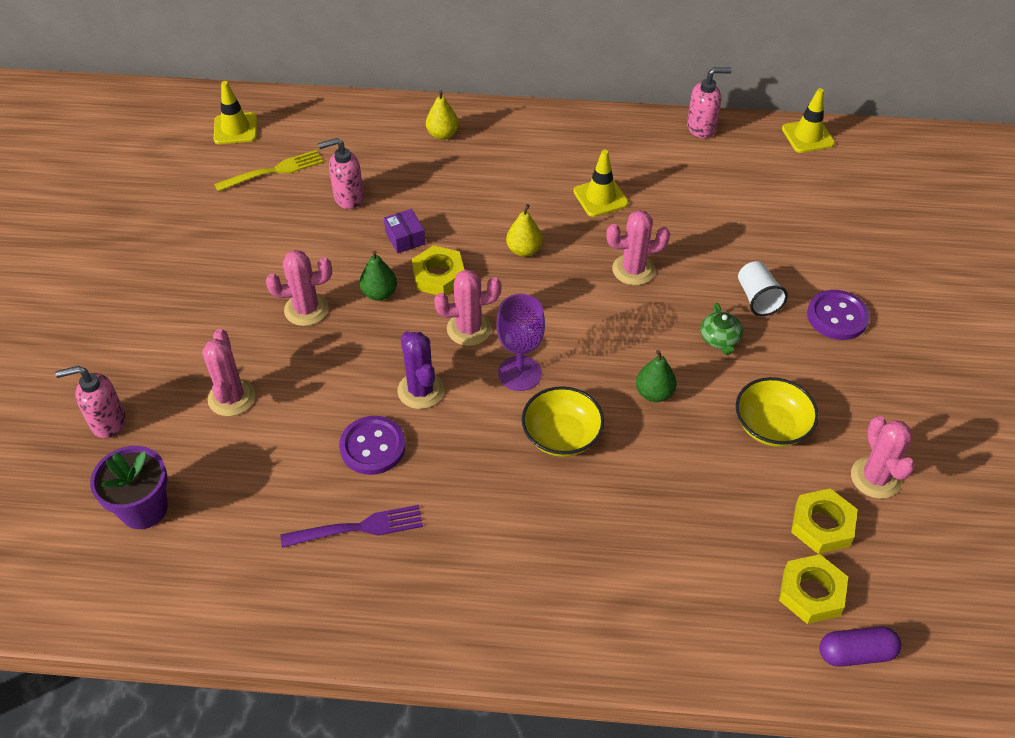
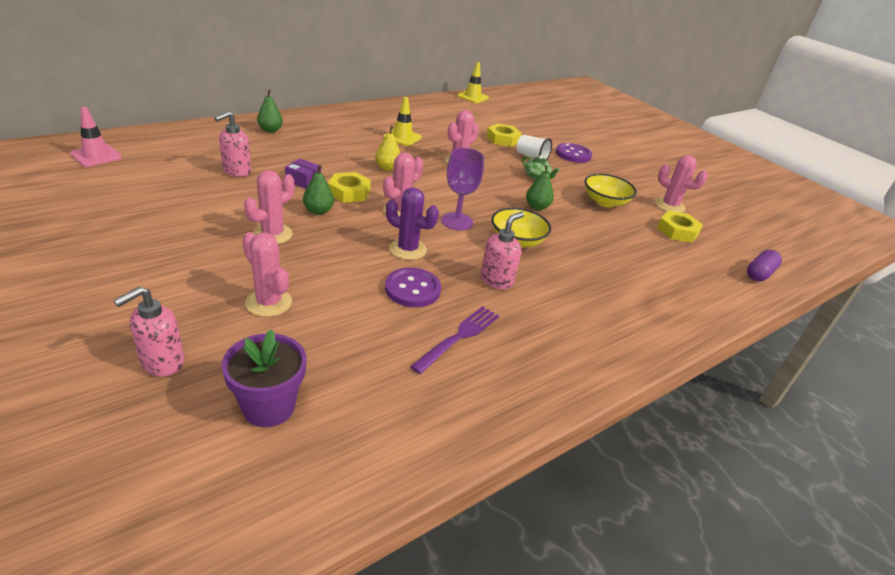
camera: 45 degrees left, 15 degrees down
yellow traffic cone [214,81,257,144] -> pink traffic cone [70,107,122,167]
yellow fork [214,150,324,192] -> none
yellow pear [426,90,459,140] -> green pear [257,89,283,133]
pink soap dispenser [687,67,732,138] -> pink soap dispenser moved to [481,212,524,289]
yellow nut [779,554,848,624] -> yellow nut moved to [486,123,522,147]

